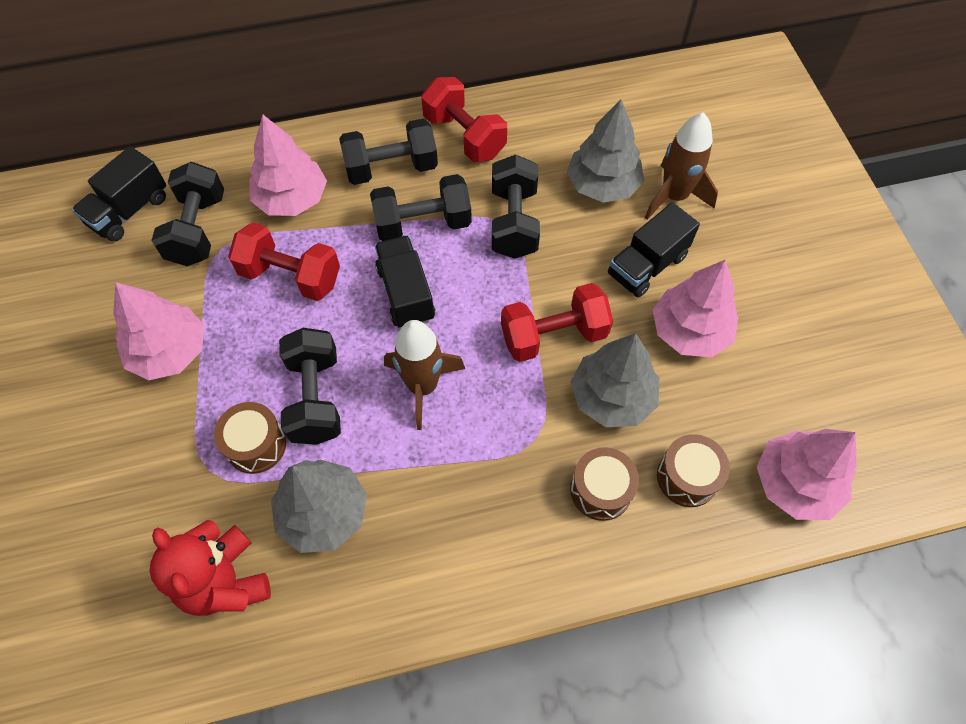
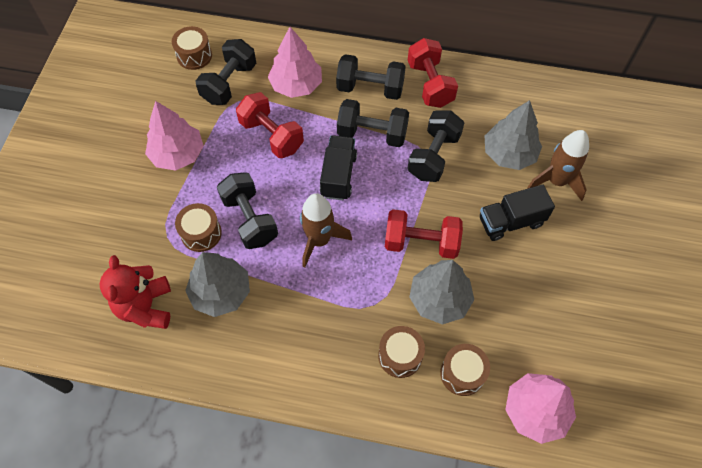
camera: 25 degrees right, 0 degrees up
black truck [72,146,167,242] -> brown drum [172,26,212,70]
black dumbbell [279,328,341,445] -> black dumbbell turned 45 degrees counterclockwise [217,172,278,249]
pink tree [653,260,739,357] -> none

